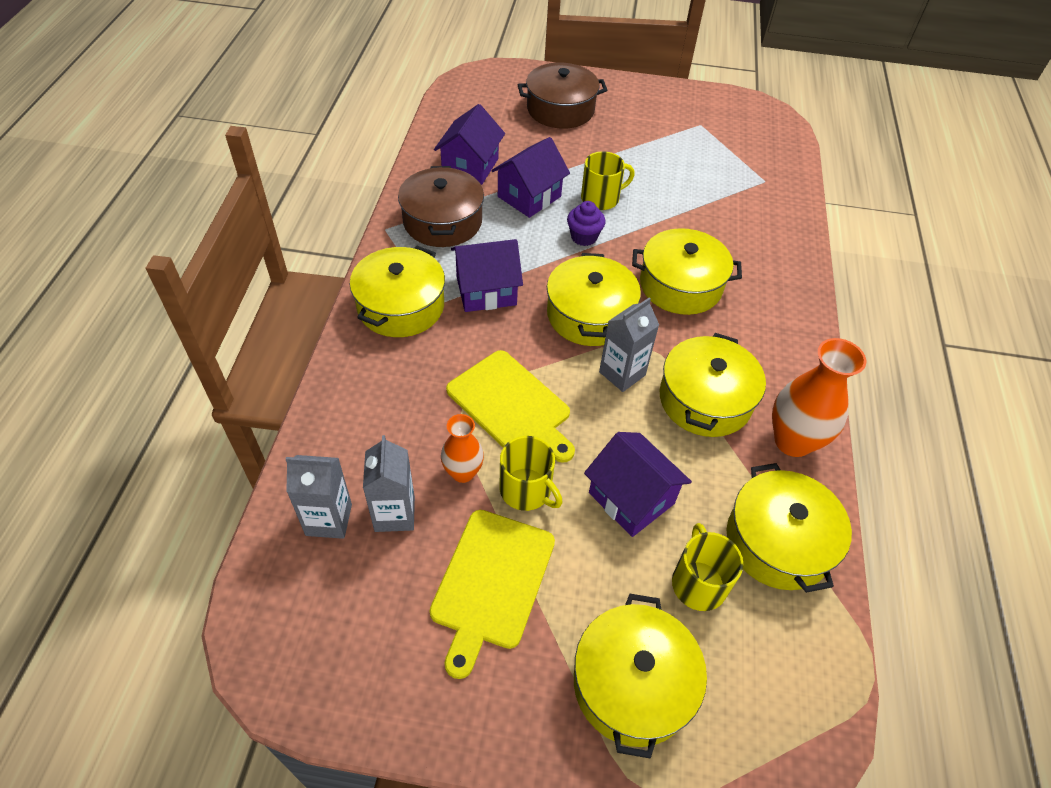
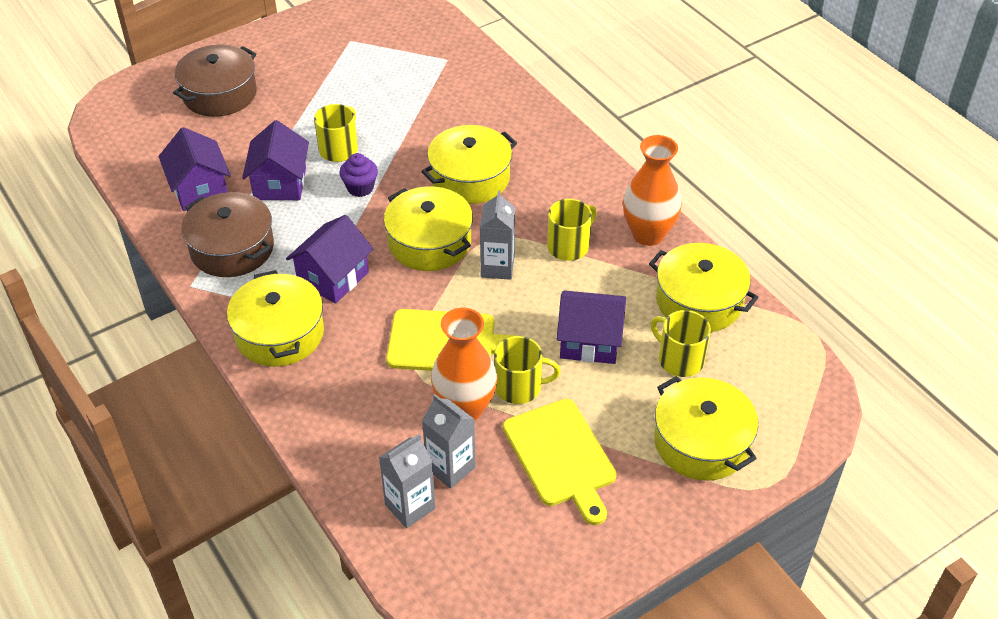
camera: 40 degrees left, 5 degrees down
orange vase [441,414,484,483] -> orange vase [431,308,497,421], size x1.68
yellow pot [660,333,766,437] -> yellow mug [547,199,597,261]

